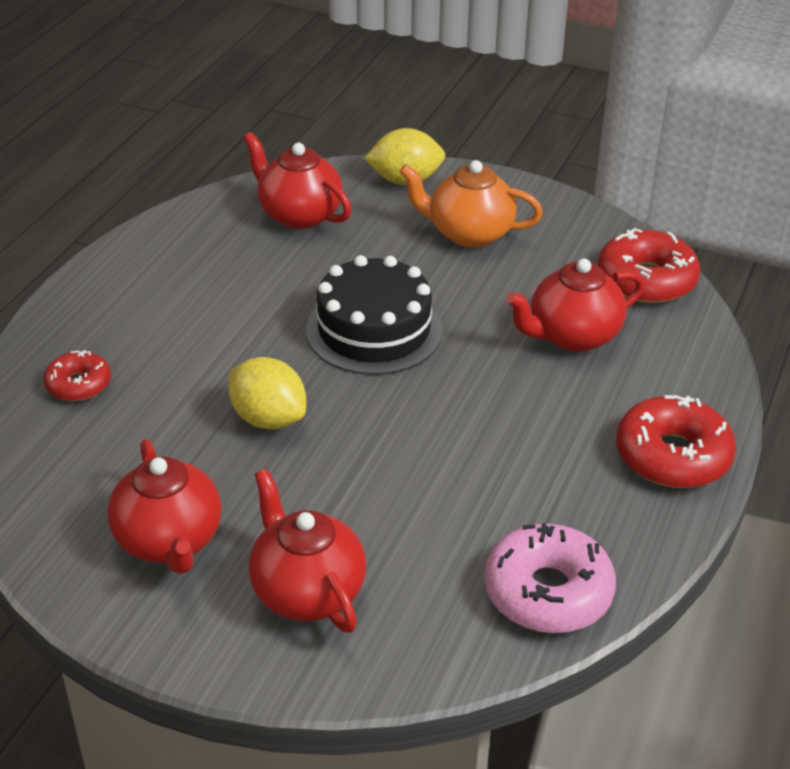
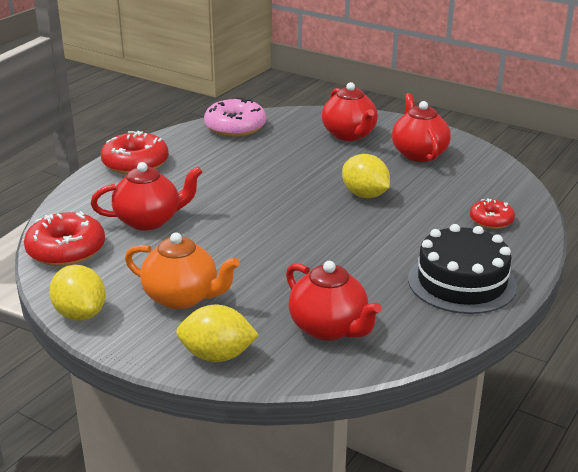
camera: 170 degrees left, 10 degrees down
black cake [306,255,443,375] -> black cake moved to [408,224,517,314]
none -> yellow lemon [49,265,106,321]

